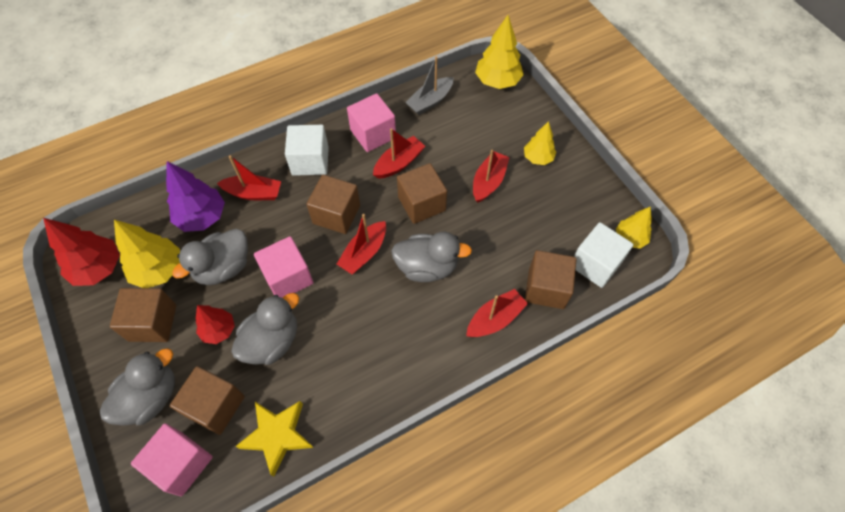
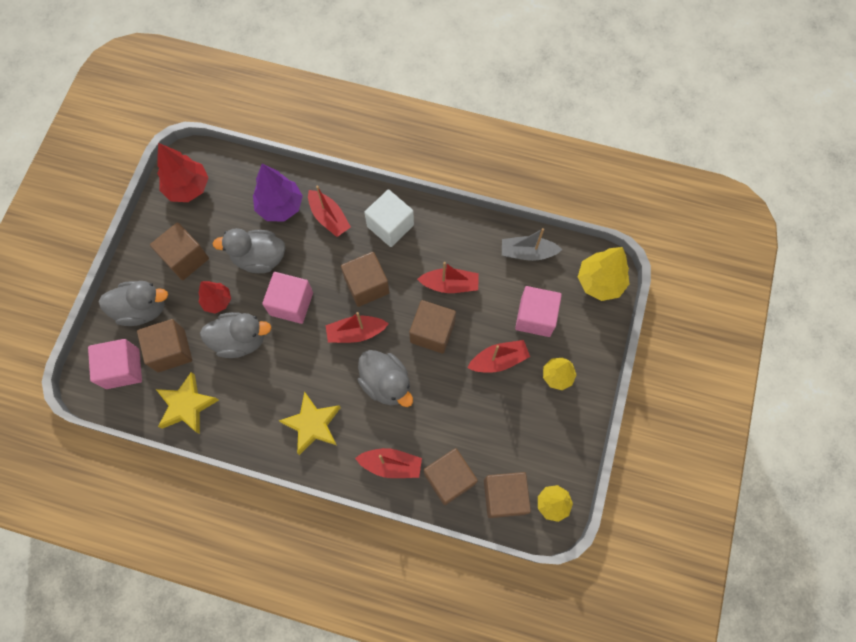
camera: 45 degrees right, 10 degrees up
yellow tree [114,220,180,288] -> none
pink cube [347,93,396,152] -> pink cube moved to [515,286,562,337]
white cube [574,222,633,288] -> brown cube [484,472,531,518]
none -> yellow star [279,391,341,455]

